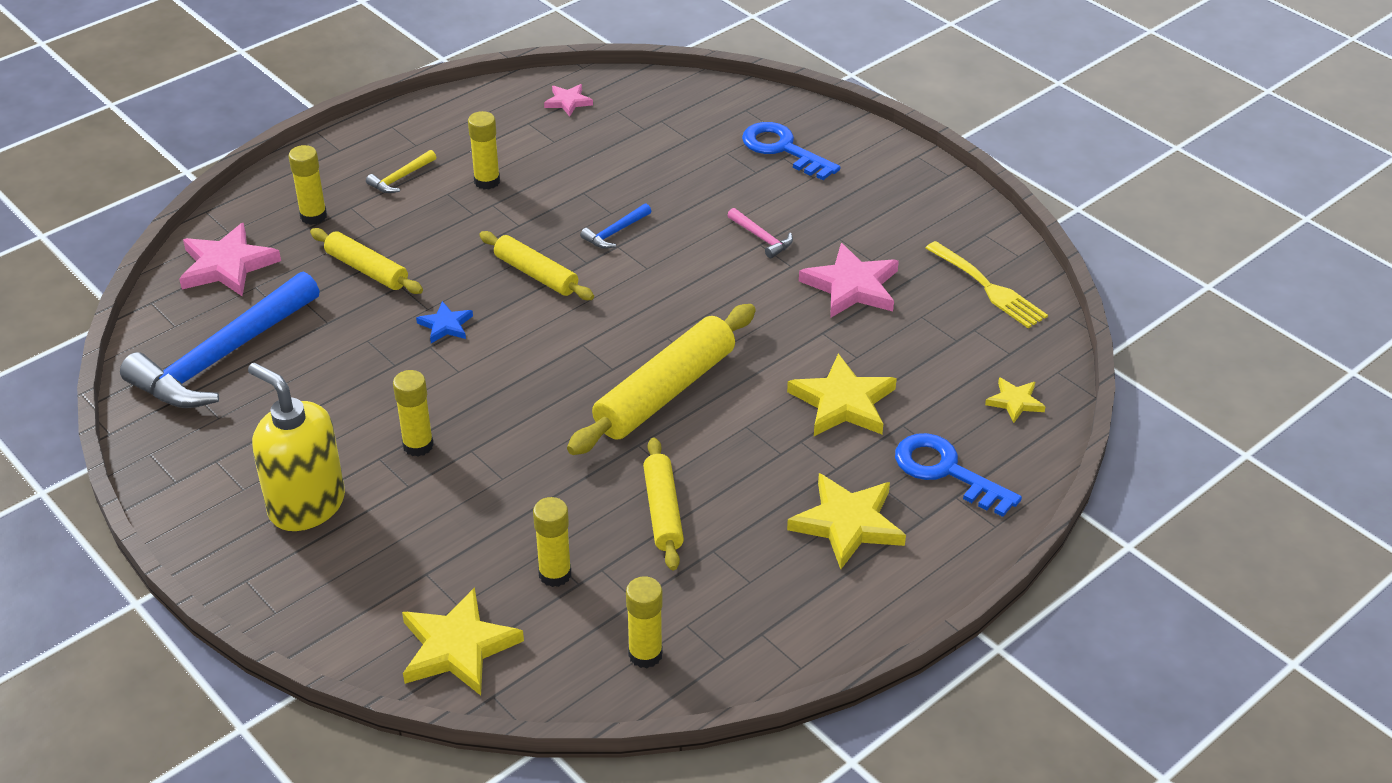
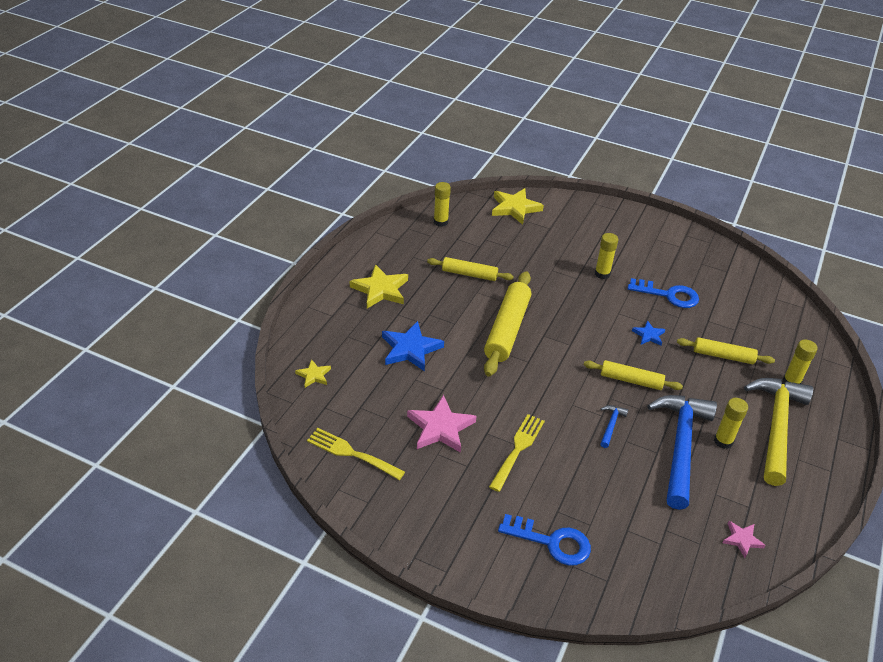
camera: 155 degrees right, 0 degrees up
blue hammer [120,271,320,408] -> blue hammer moved to [647,395,717,510]
pink star [179,223,281,296] -> none
yellow soap dispenser [248,362,345,531] -> none
yellow hammer [366,150,436,193] -> yellow hammer [744,378,813,486], size x2.49
yellow glue stick [533,497,571,587] -> none
yellow rolling pin [643,437,684,571] -> yellow rolling pin turned 45 degrees counterclockwise [427,257,514,281]
pink hammer [727,208,793,259] -> yellow fork [489,414,545,492]
yellow star [787,353,897,436] -> blue star [382,321,444,372]
blue key [895,433,1022,517] -> blue key moved to [628,278,699,308]

